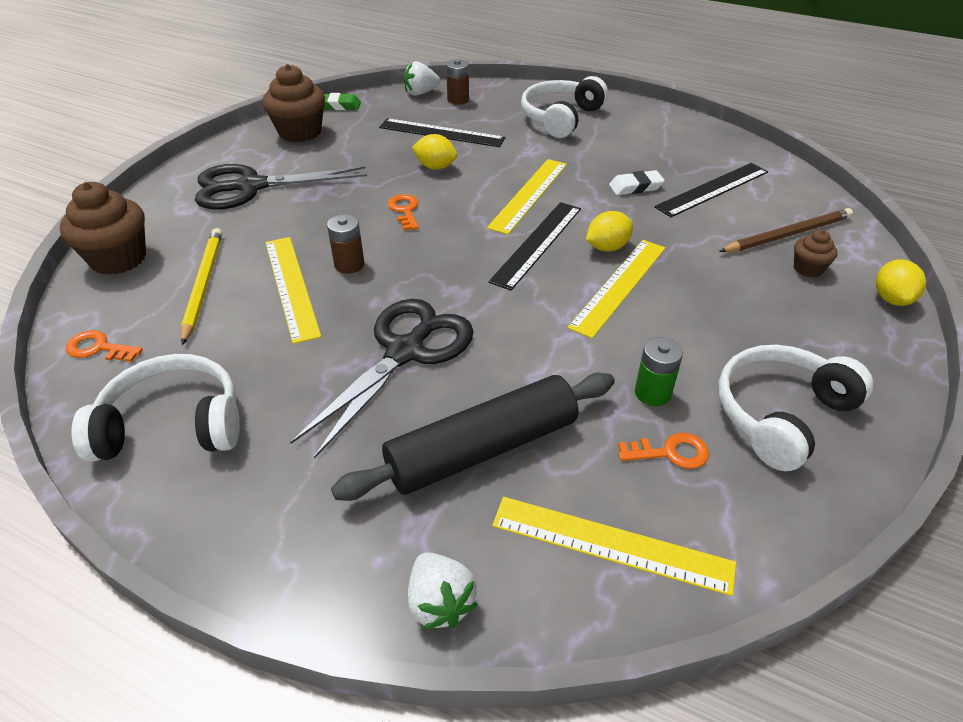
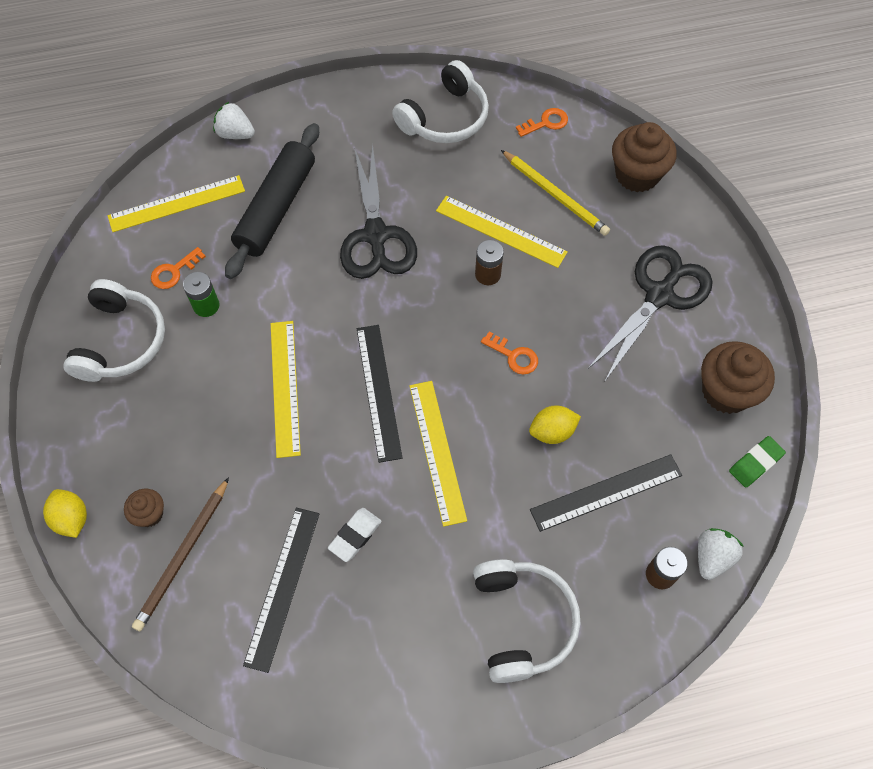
camera: 140 degrees right, 20 degrees up
yellow lemon [586,211,633,251] -> none

